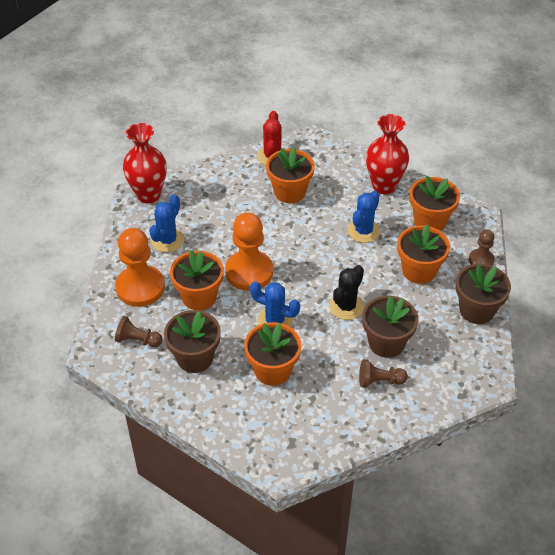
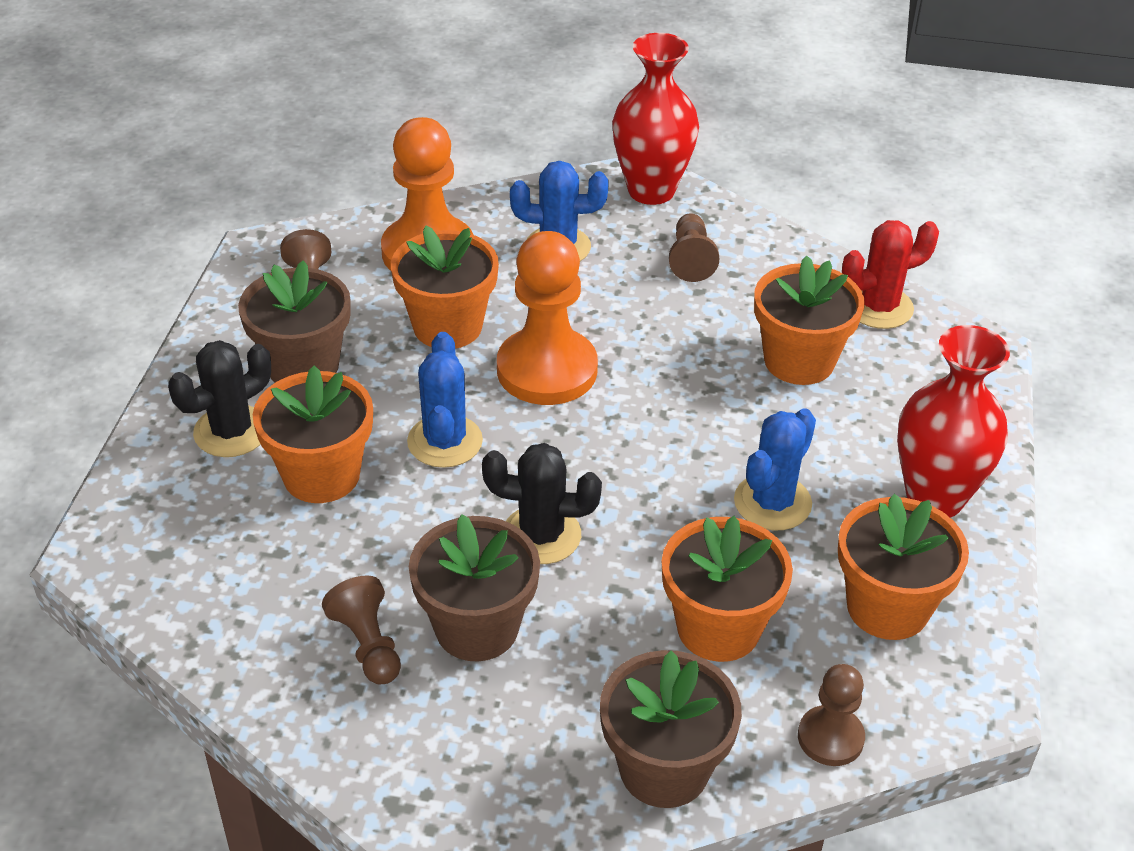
camera: 65 degrees right, 5 degrees down
blue cactus [348,191,380,243] -> blue cactus turned 60 degrees counterclockwise [734,408,816,531]
none -> black cactus [168,340,271,457]
none -> brown pawn [669,213,719,282]

